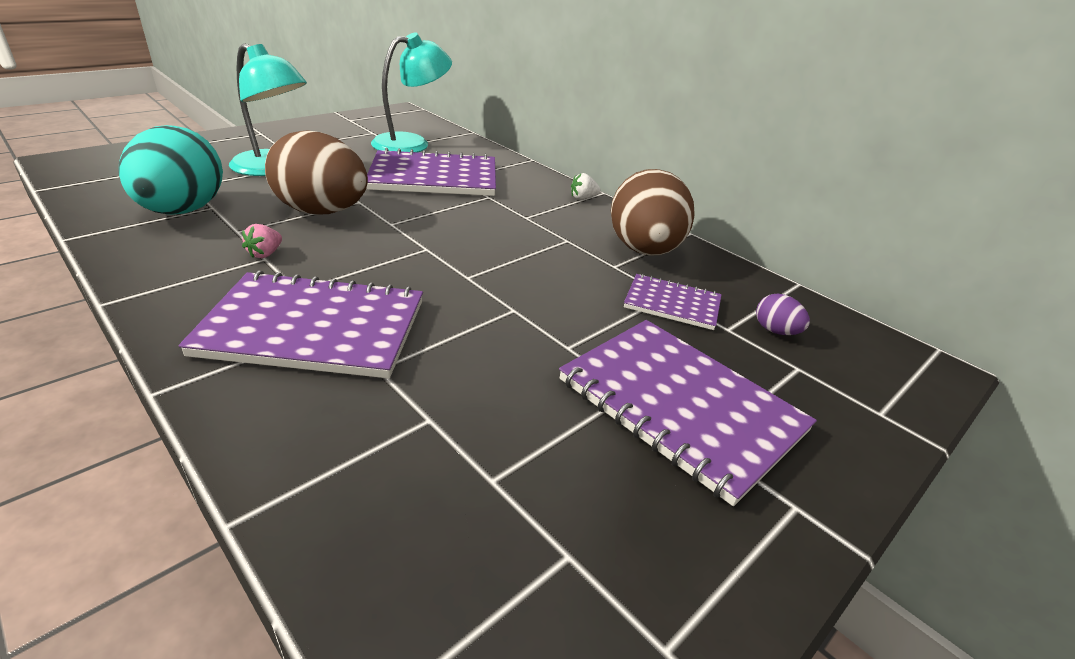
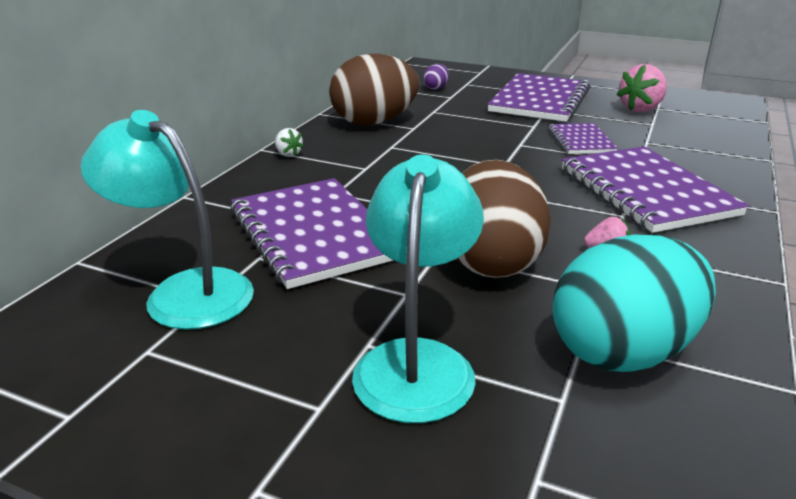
camera: 110 degrees left, 5 degrees down
purple notebook [624,274,722,330] -> purple notebook moved to [549,123,618,154]
none -> pink strawberry [617,64,667,112]

